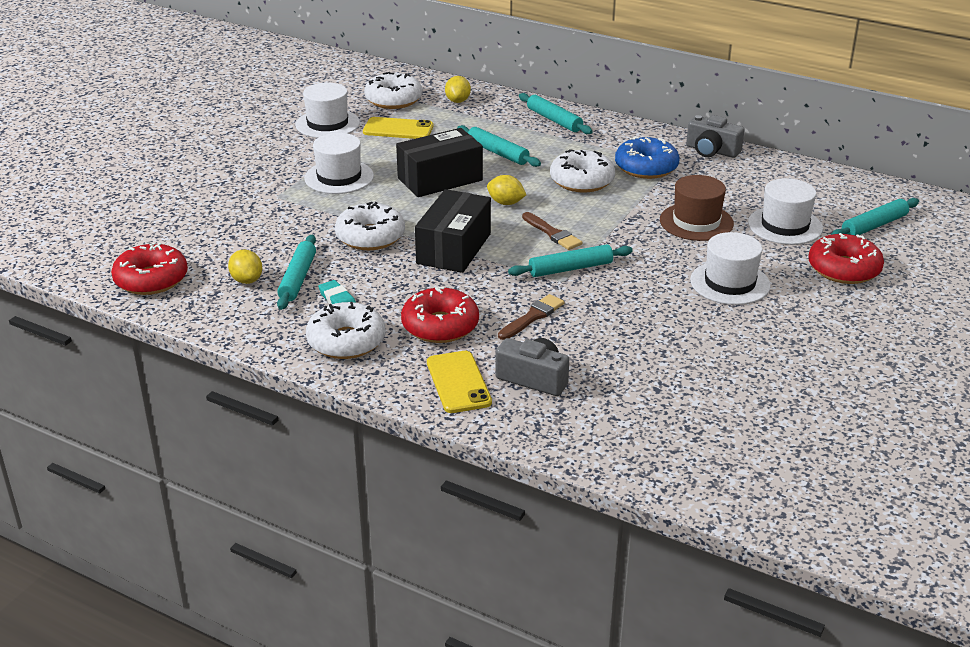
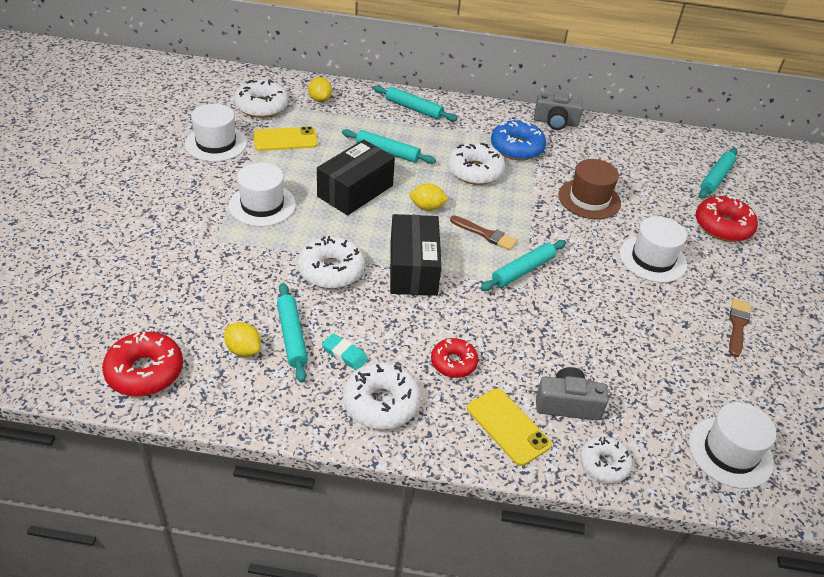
camera: 25 degrees left, 10 degrees up
red donut [401,287,479,343] -> red donut [431,338,478,378], size x0.65
brown brush [498,294,564,340] -> brown brush moved to [729,299,751,357]
white hat [748,178,823,245] -> white hat moved to [689,402,777,489]
none -> white donut [580,436,633,483]

